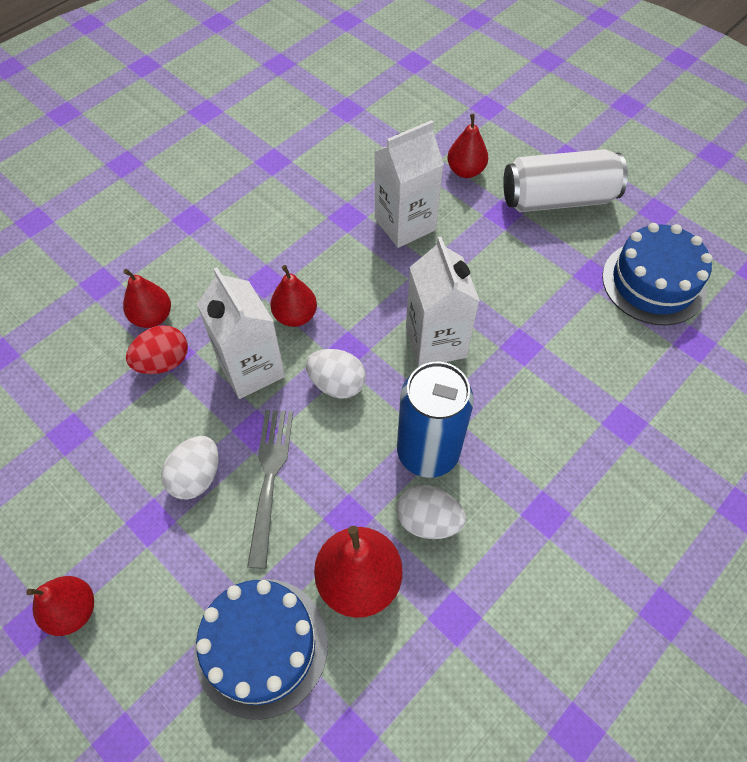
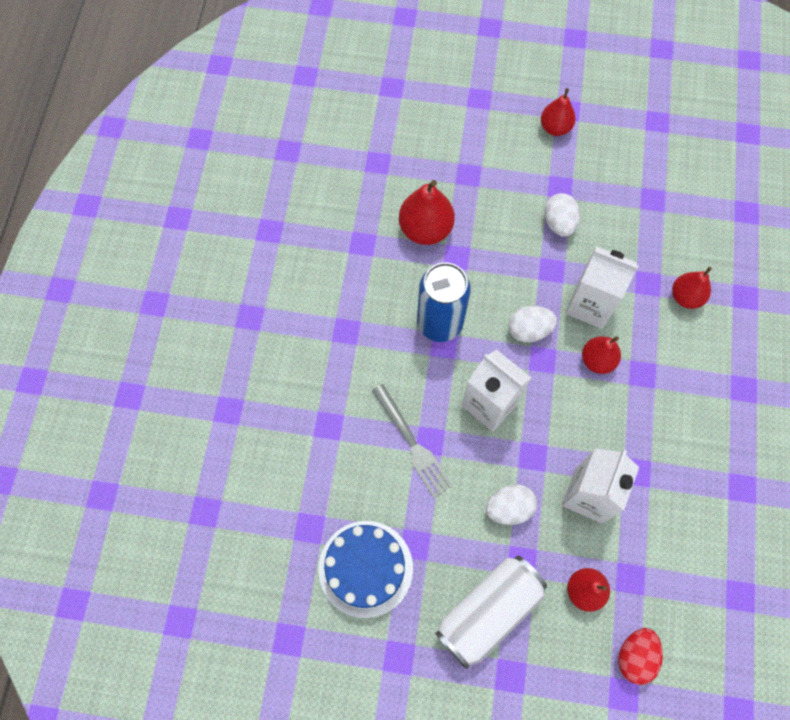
camera: 145 degrees right, 10 degrees up
red egg [126,325,188,374] -> red egg moved to [618,628,663,685]
blue cake [194,579,328,720] -> none
grey fork [247,410,293,569] -> grey fork moved to [372,384,453,498]
white egg [397,485,466,539] -> white egg moved to [486,484,537,525]

